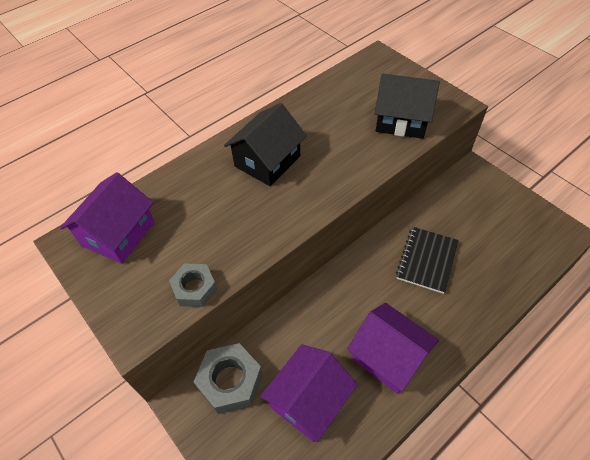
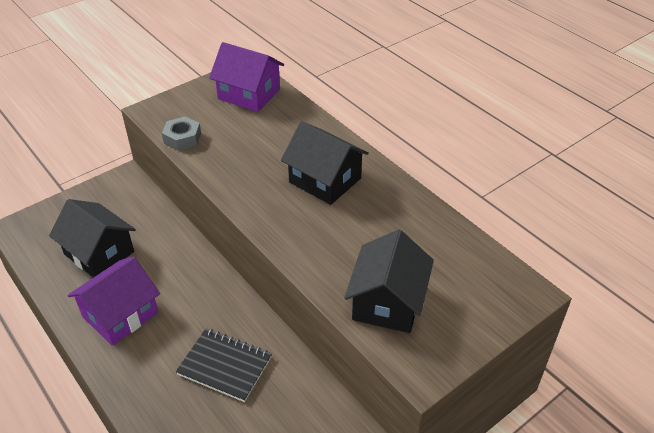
camera: 90 degrees right, 10 degrees down
grey nut [194,343,263,414] -> none
purple house [260,344,357,442] -> black house [49,199,136,278]

